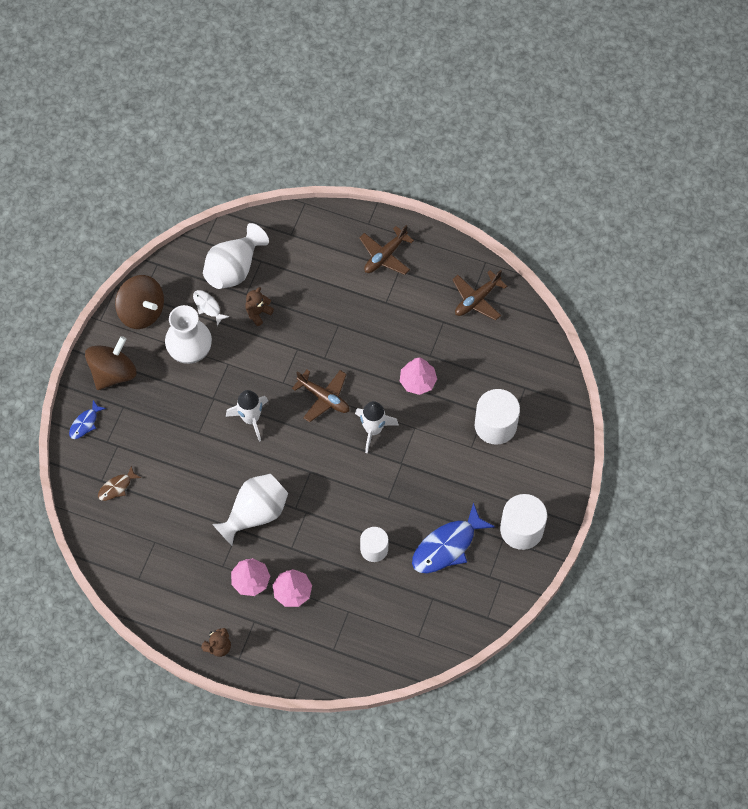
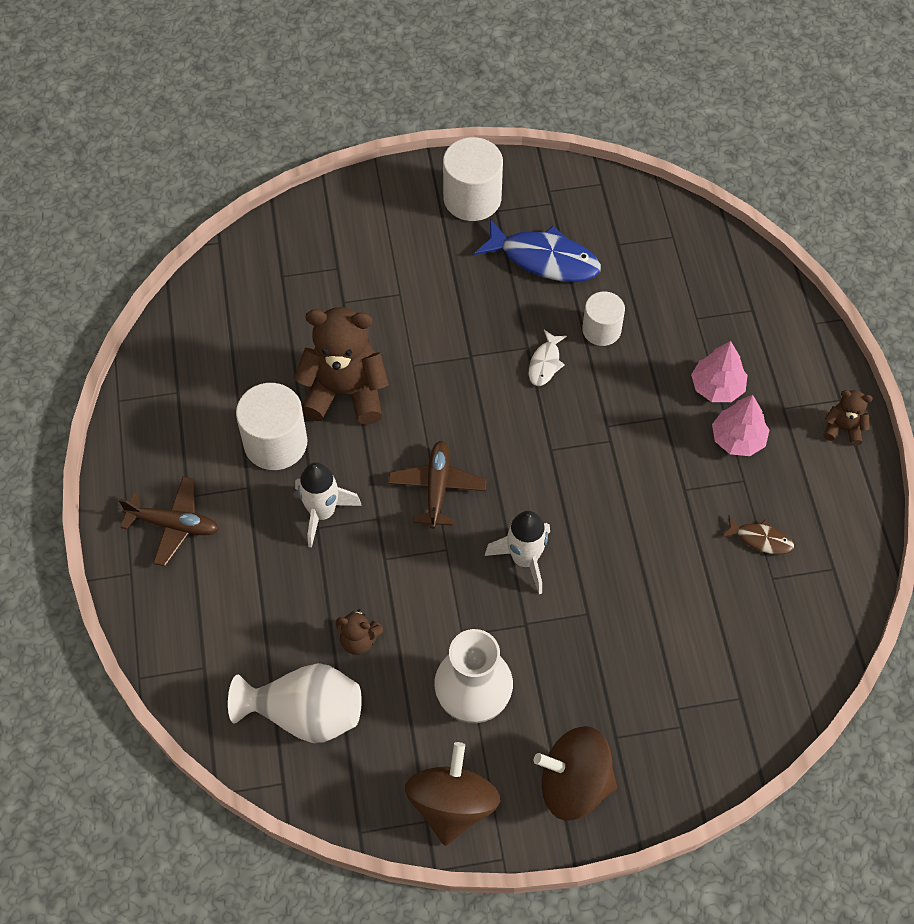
camera: 120 degrees left, 5 degrees down
blue fish [69,400,106,439] -> none
brown fish [98,466,141,501] -> brown fish moved to [722,516,794,555]
white fish [193,290,230,326] -> white fish moved to [529,330,567,386]
white vase [212,474,288,546] -> none
white rocket [355,401,399,453] -> white rocket moved to [295,462,362,548]
pink tree [400,357,437,395] -> brown teddy bear [294,307,389,425]
brown plane [452,270,507,321] -> none
white cylinder [475,389,520,445] -> white cylinder moved to [236,383,307,470]

